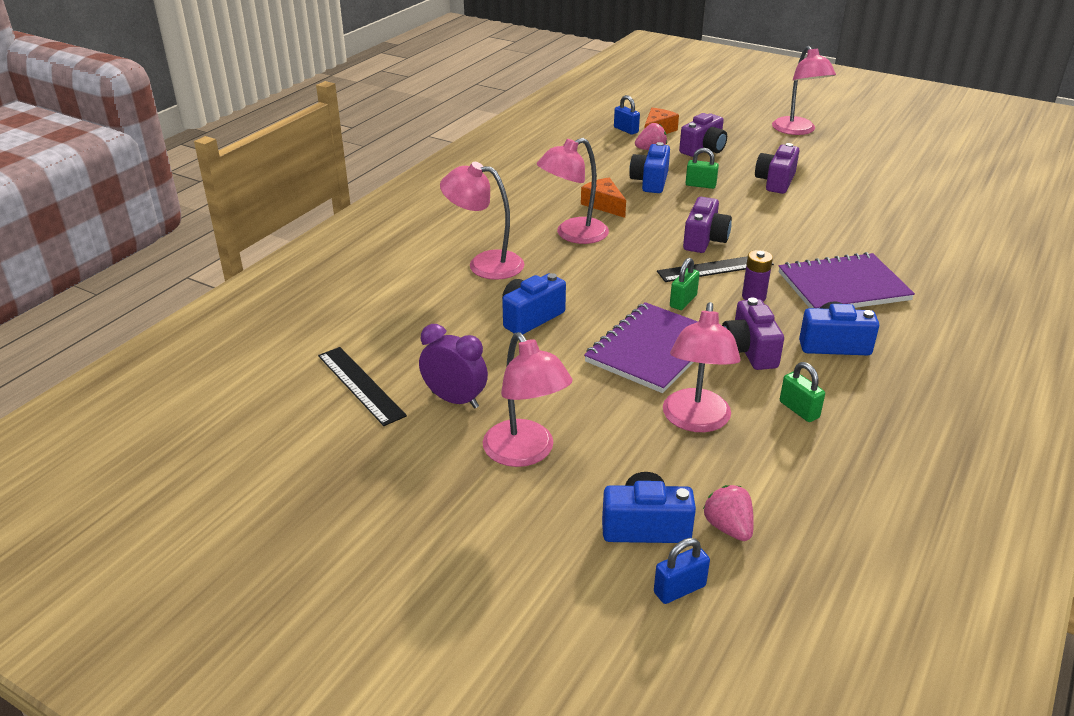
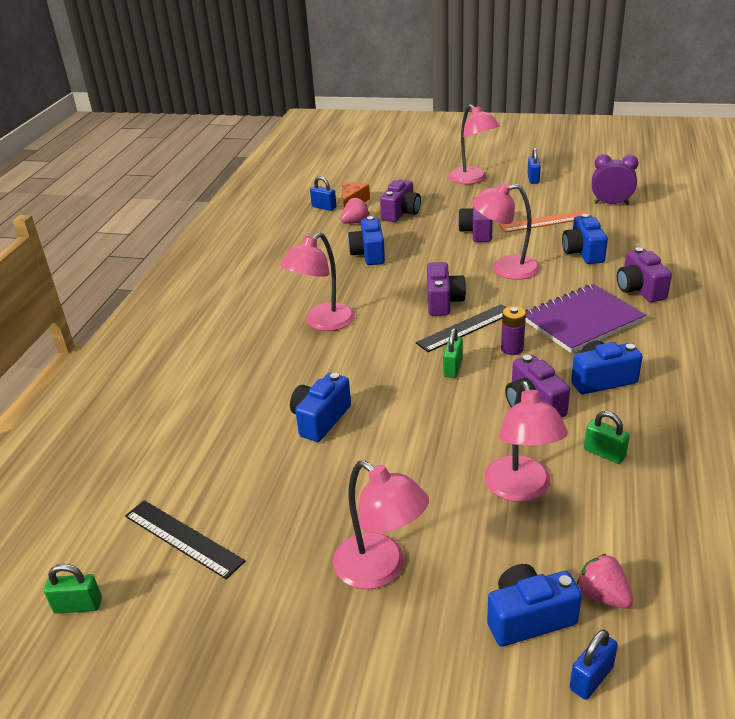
camera: 15 degrees left, 0 degrees up
purple clock [419,324,488,409] -> purple clock moved to [592,154,638,205]
pink lamp [440,162,524,280] -> pink lamp moved to [472,183,540,280]
orange cheese [581,178,626,218] -> none
purple notebook [584,302,698,393] -> none
green padlock [685,148,719,189] -> green padlock moved to [44,564,102,614]
none -> orange ruler [499,210,587,233]
none -> blue padlock [527,148,541,184]
none -> blue camera [562,214,608,264]
none -> purple camera [617,247,672,302]

